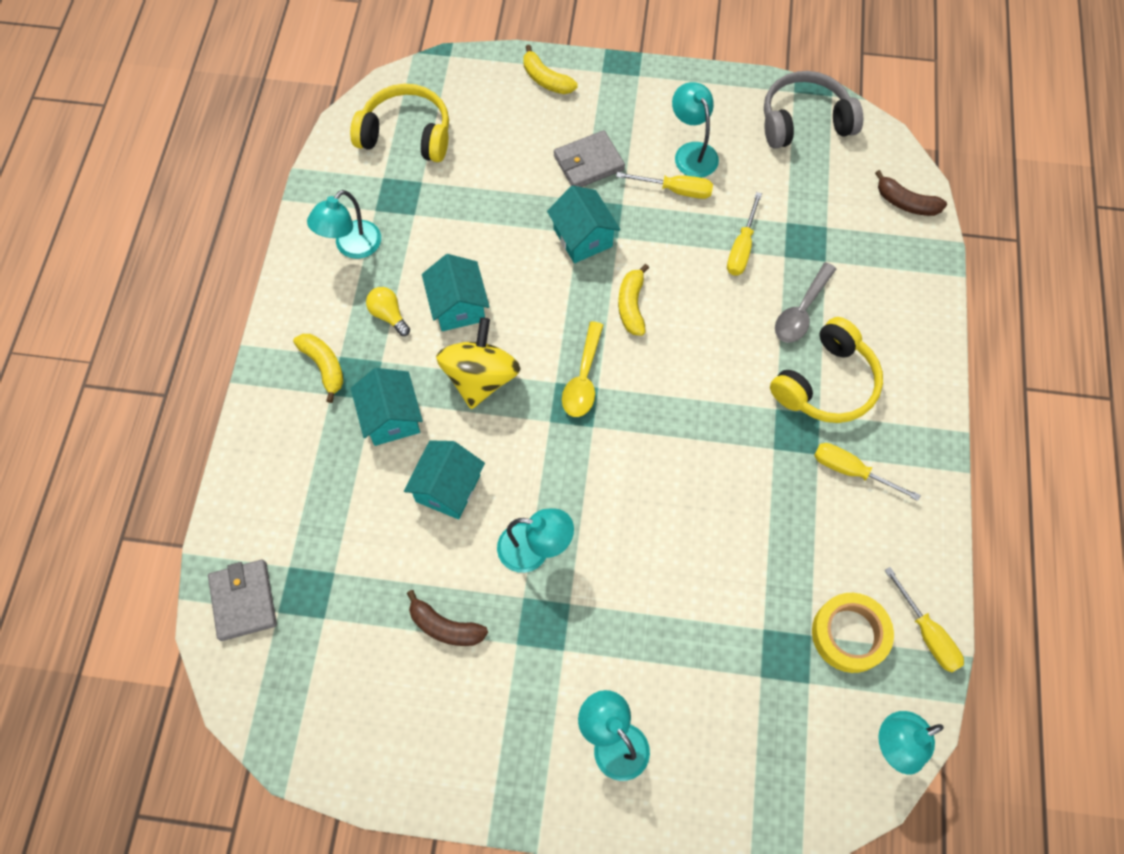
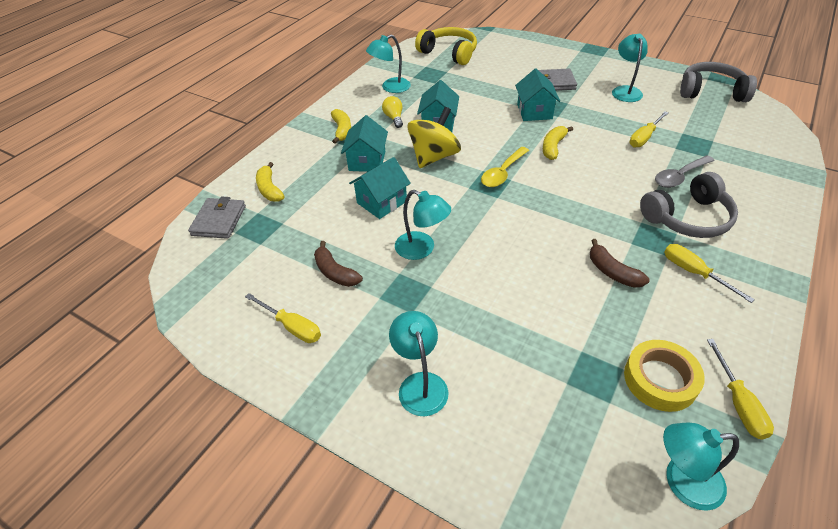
camera: 25 degrees right, 20 degrees down
yellow banana [523,45,577,94] -> yellow banana moved to [256,162,284,202]
yellow screwdriver [616,172,713,199] -> yellow screwdriver moved to [245,293,321,343]
yellow headphones [770,317,883,423] -> grey headphones [640,172,738,238]
brown banana [875,170,947,216] -> brown banana moved to [590,239,650,288]

